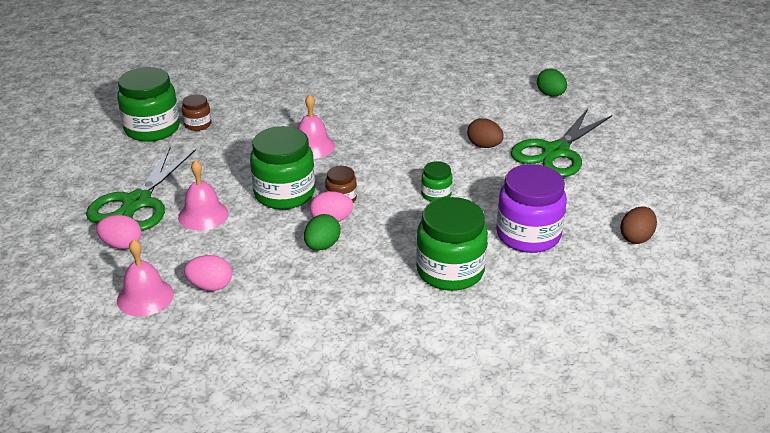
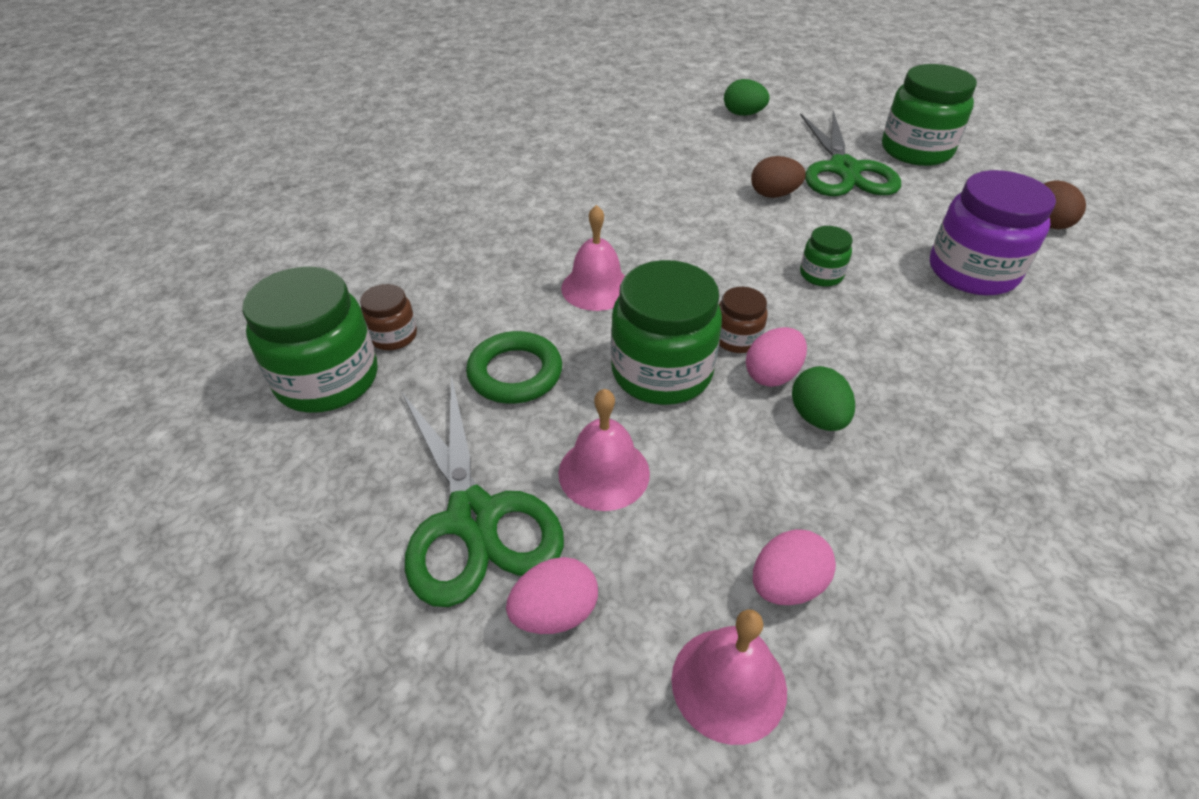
camera: 40 degrees left, 10 degrees up
green jar [416,197,488,291] -> green jar moved to [882,64,977,166]
none -> green ring [466,331,562,404]

